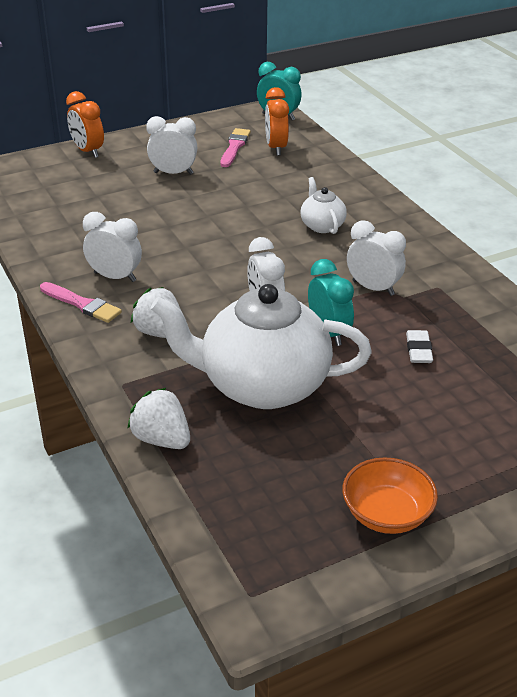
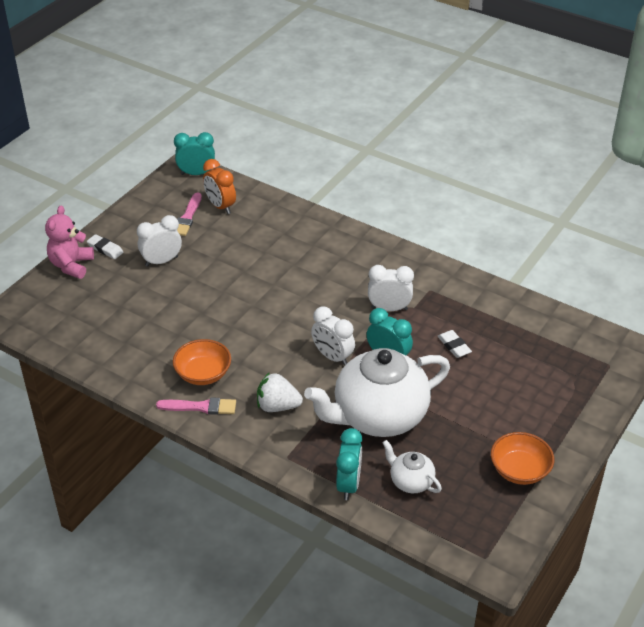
camera: 30 degrees left, 5 degrees up
orange clock [66,91,104,158] -> pink teddy bear [45,205,94,279]
white clock [83,212,142,282] -> orange bowl [173,339,231,385]
white strawberry [127,388,190,449] -> turquoise clock [336,428,363,500]
pink brush [220,128,251,167] -> pink brush turned 150 degrees counterclockwise [177,192,202,236]
white teapot [301,177,347,234] -> white teapot moved to [382,440,442,493]
none -> white eraser [87,234,123,259]

